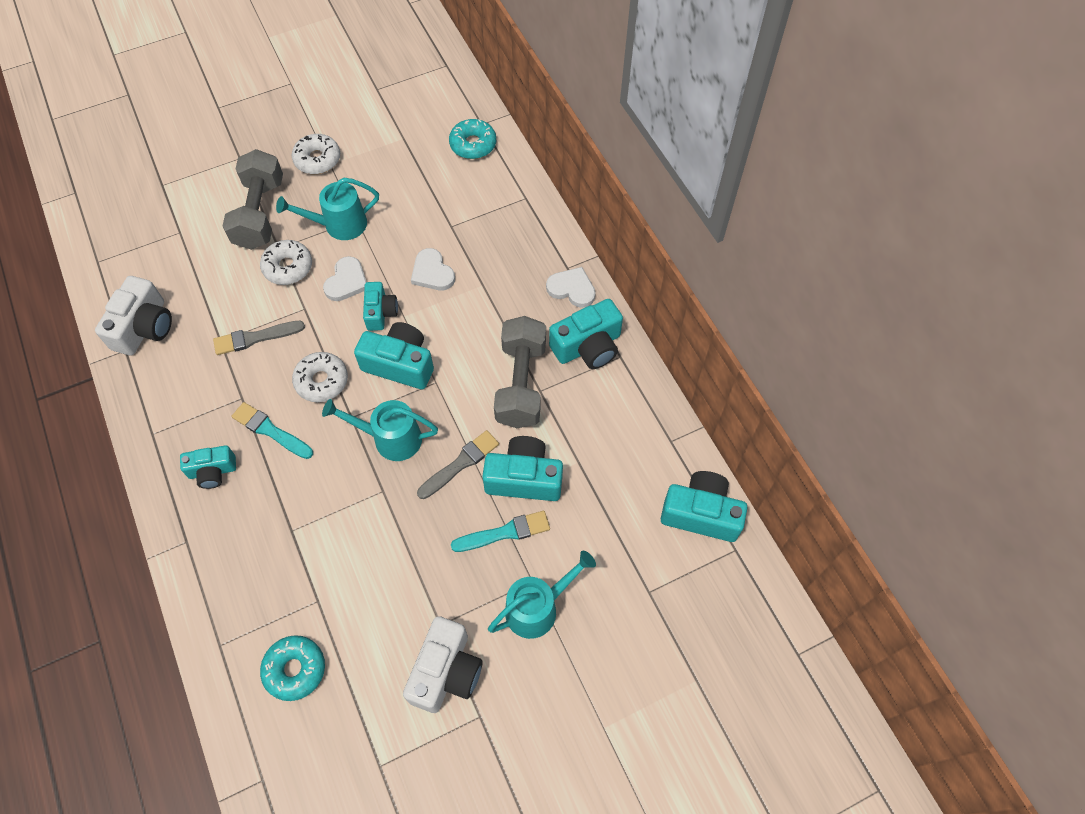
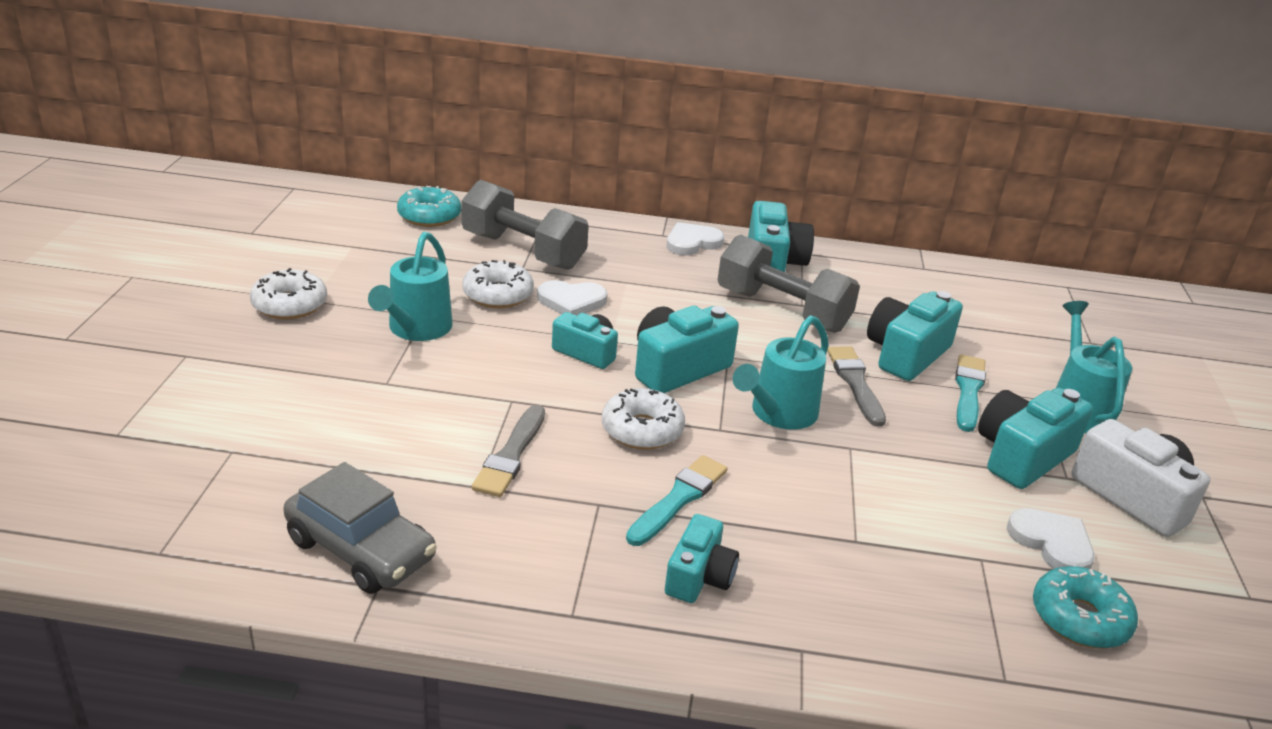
camera: 60 degrees left, 30 degrees down
white camera [95,276,172,356] -> grey car [284,462,437,594]
grey dumbbell [222,149,283,250] -> grey dumbbell moved to [461,180,589,270]
turquoise brush [232,402,313,459] -> turquoise brush turned 150 degrees clockwise [626,455,727,546]
white donut [260,240,312,285] -> white donut moved to [462,260,534,308]
white heart [323,256,366,301] -> white heart moved to [1007,508,1095,569]
turquoise camera [661,471,747,542] -> turquoise camera moved to [978,388,1093,489]

